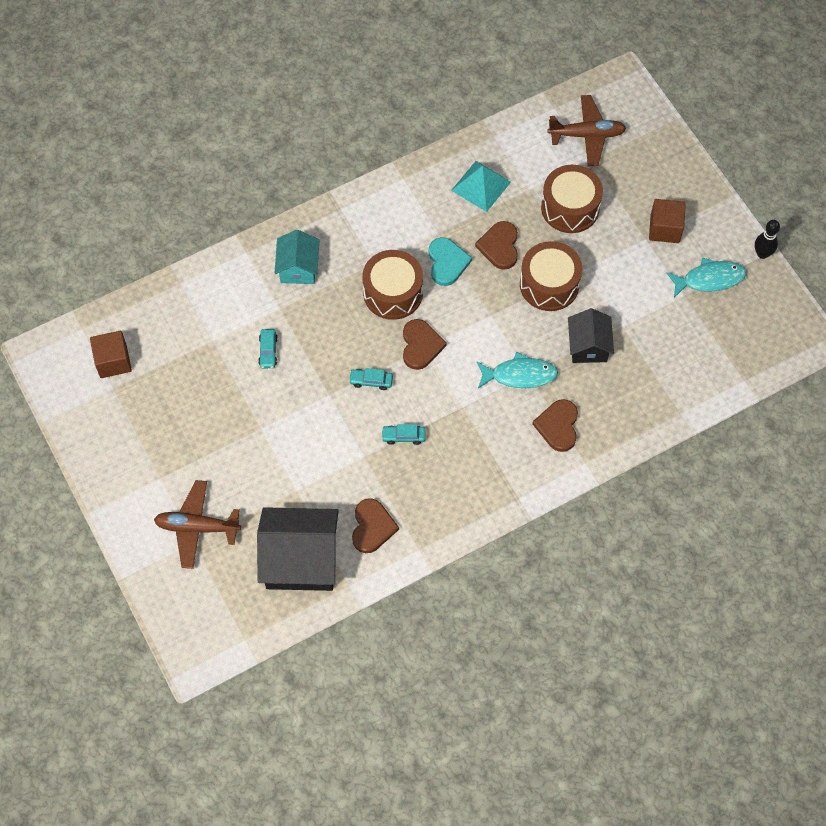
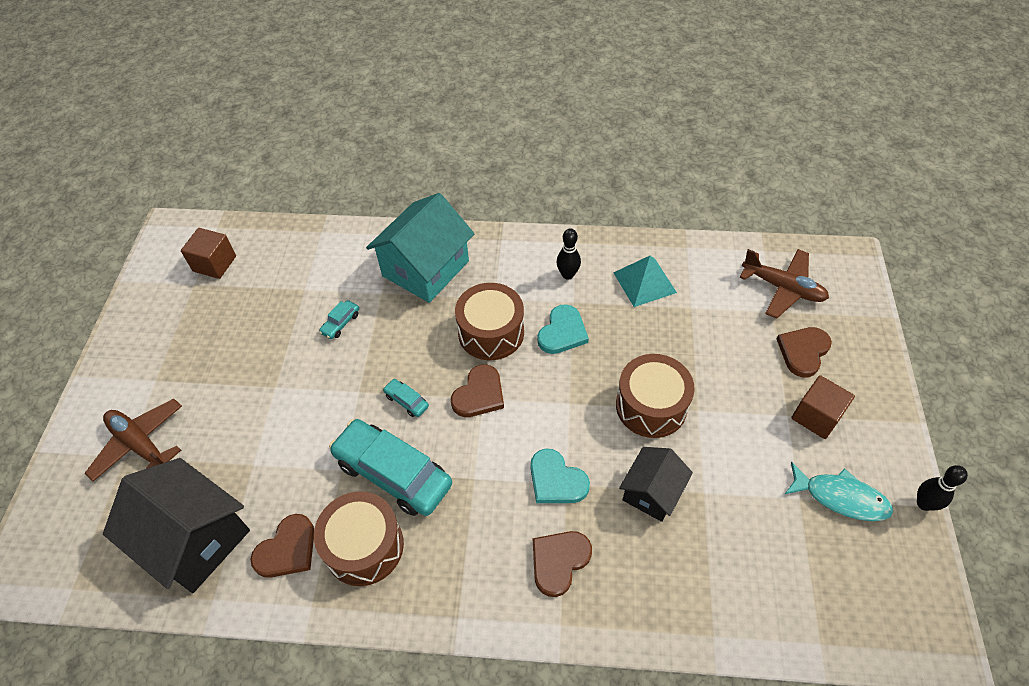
camera: 35 degrees right, 10 degrees down
turquoise house [275,230,319,284] -> turquoise house [366,193,475,303], size x1.71
turquoise car [381,424,426,445] -> turquoise car [329,419,452,516], size x2.40
brown heart [475,221,518,270] -> brown heart moved to [777,327,832,377]
turquoise fish [477,352,558,388] -> turquoise heart [530,449,590,503]
brown drum [541,165,603,233] -> brown drum moved to [314,491,404,586]
none -> black bowling pin [556,228,581,280]

